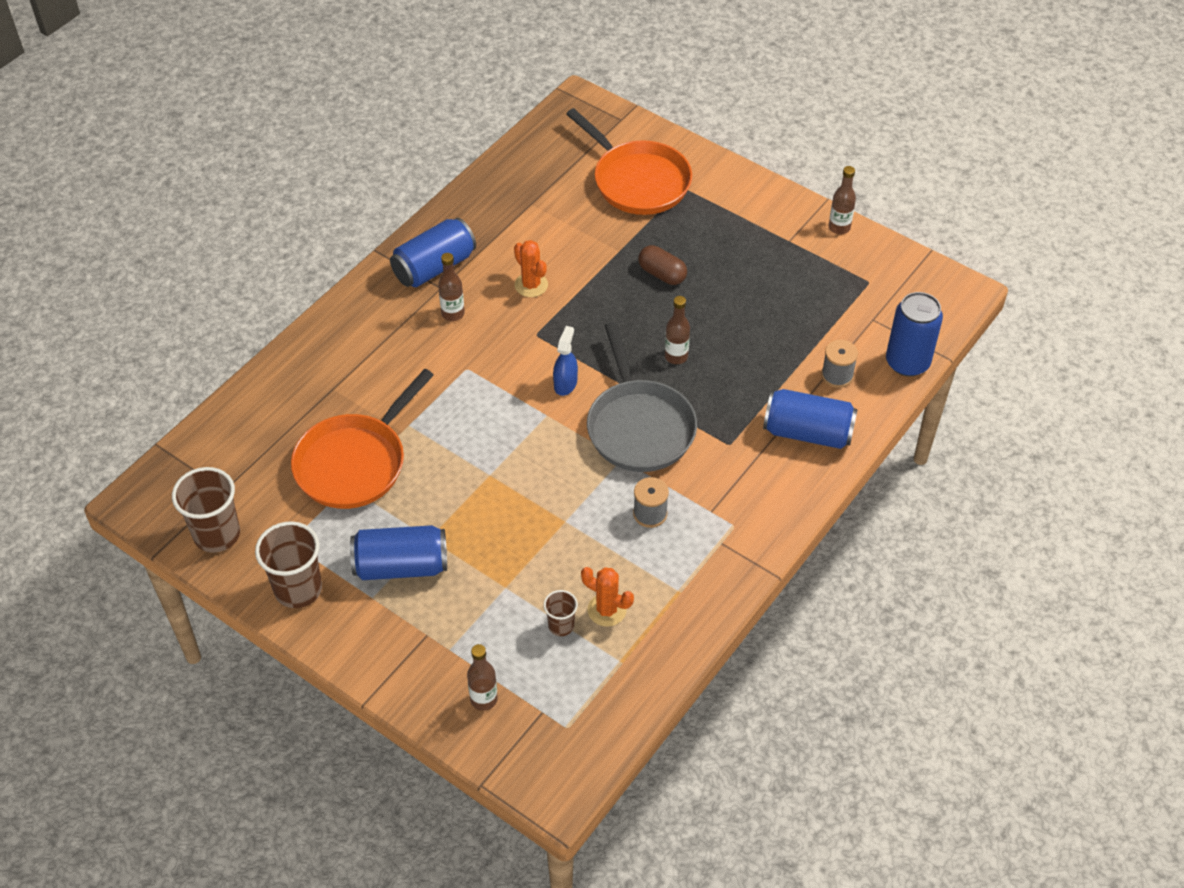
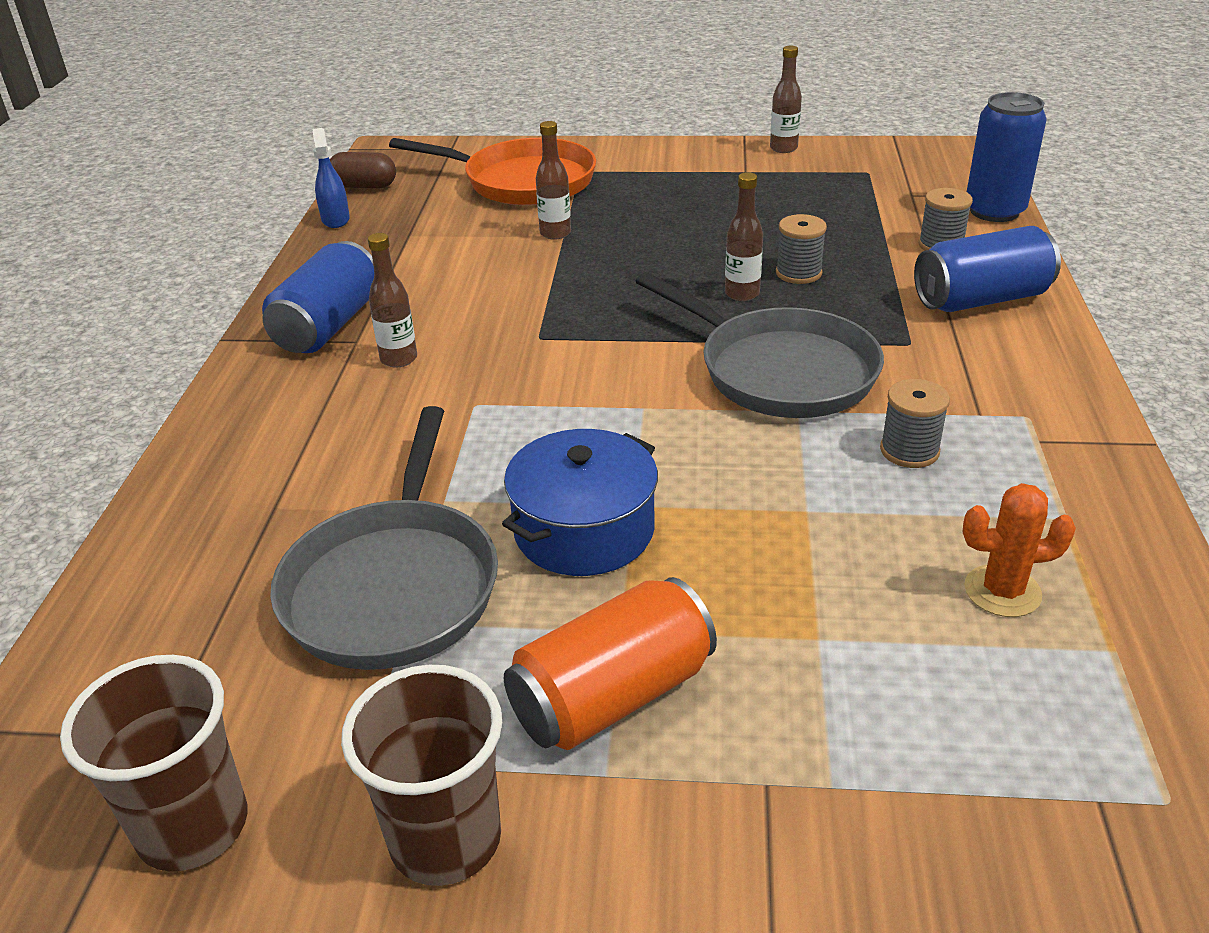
camera: 30 degrees left, 15 degrees down
orange pan [291,369,434,509] -> grey pan [270,406,498,670]
blue can [350,525,447,580] -> orange can [504,577,717,750]
brown bottle [467,644,498,711] -> brown bottle moved to [536,121,571,240]
orange cactus [514,240,548,297] -> none
brown cup [544,590,578,636] -> none
blue spray bottle [553,326,578,396] -> blue spray bottle moved to [312,128,350,228]
brown capsule [638,245,687,285] -> brown capsule moved to [330,152,396,188]
none -> blue pot [502,429,658,576]
none -> grey spool [776,214,827,284]

